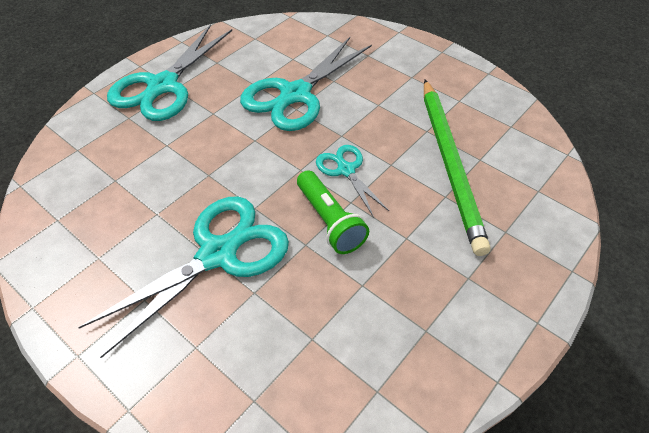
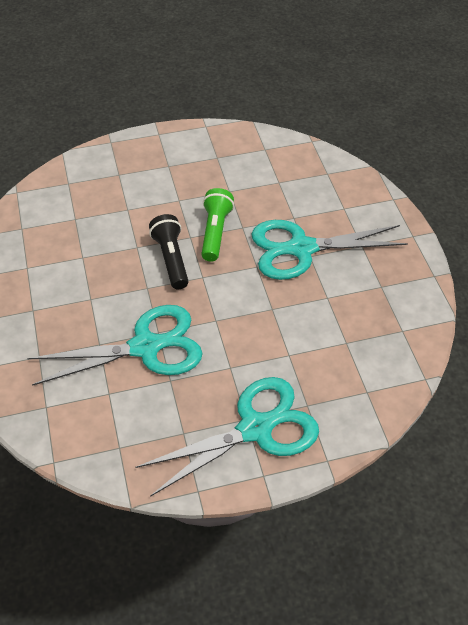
camera: 145 degrees left, 0 degrees up
turquoise scissors [316,145,389,217] -> black flashlight [149,214,189,289]
green pencil [424,80,491,256] -> none

